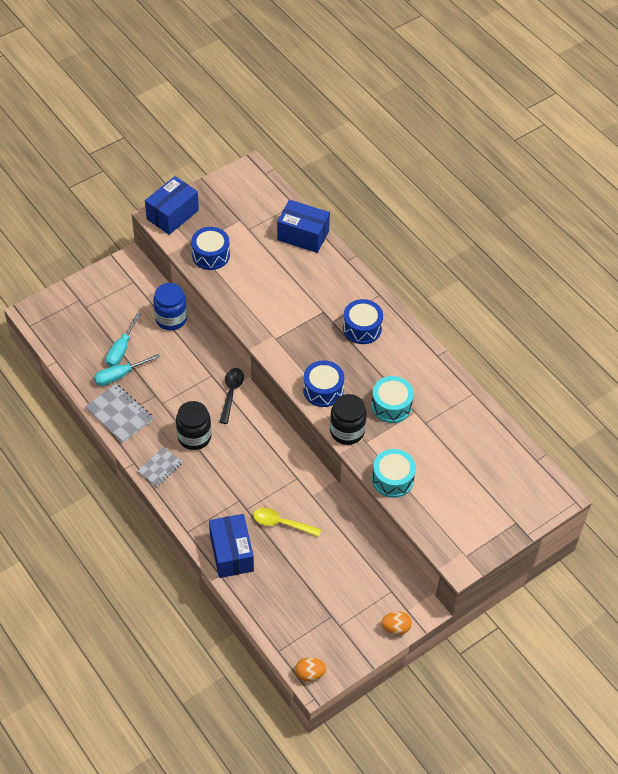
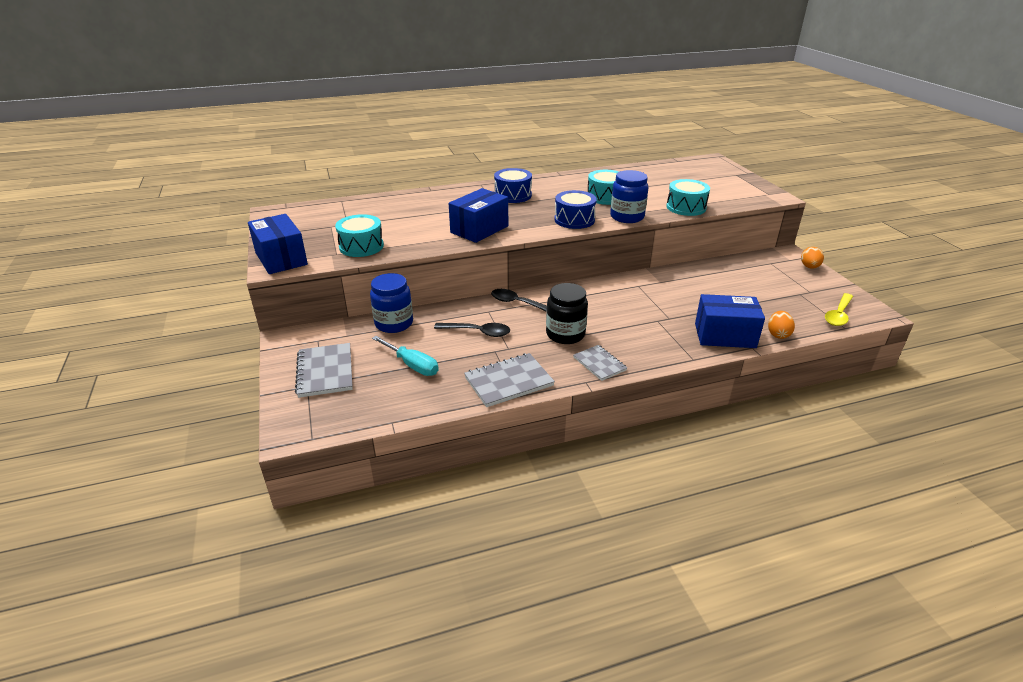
camera: 70 degrees left, 20 degrees down
turquoise screwdriver [94,354,160,386] -> none
blue drum [191,227,230,270] -> turquoise drum [335,214,384,257]
yellow spoon [253,508,321,537] -> yellow spoon moved to [825,293,853,326]
blue box [277,200,330,253] -> blue box moved to [449,188,508,243]
orange egg [295,657,326,681] -> orange egg moved to [768,311,795,339]
black jar [330,394,367,445] -> blue jar [610,170,648,223]
none -> grey notebook [295,343,353,398]
none -> black spoon [434,323,510,337]

